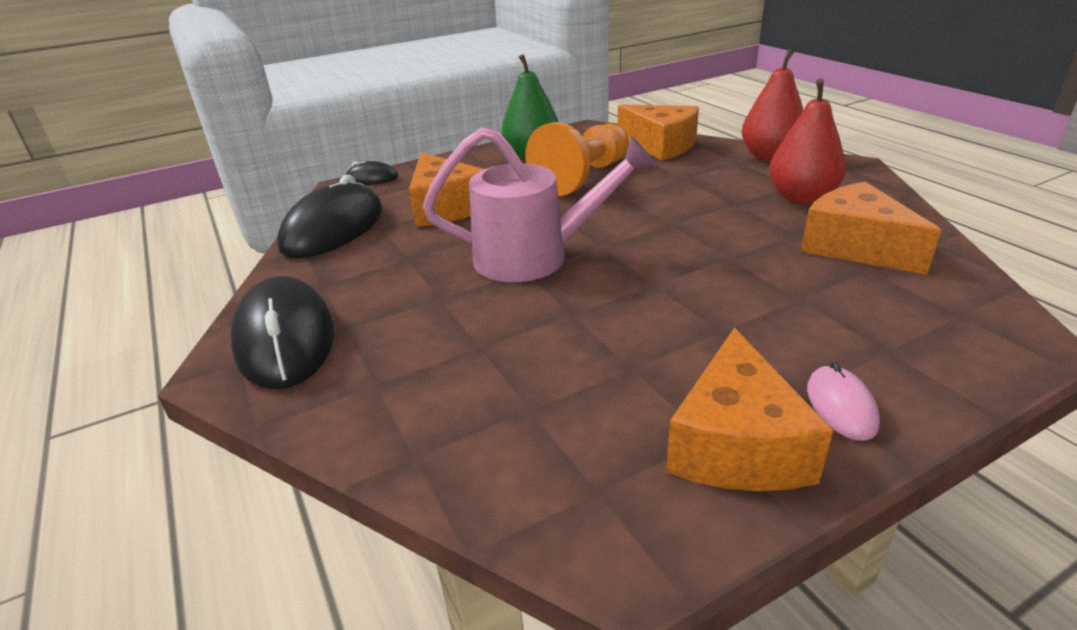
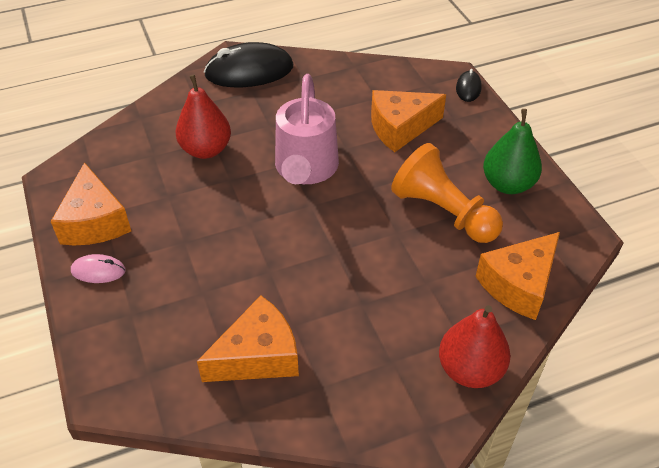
camera: 95 degrees right, 15 degrees up
black mouse [277,175,382,258] -> none
orange cheese [666,328,833,491] -> orange cheese turned 120 degrees counterclockwise [50,162,131,245]
red pear [769,79,846,204] -> red pear moved to [176,75,231,159]

